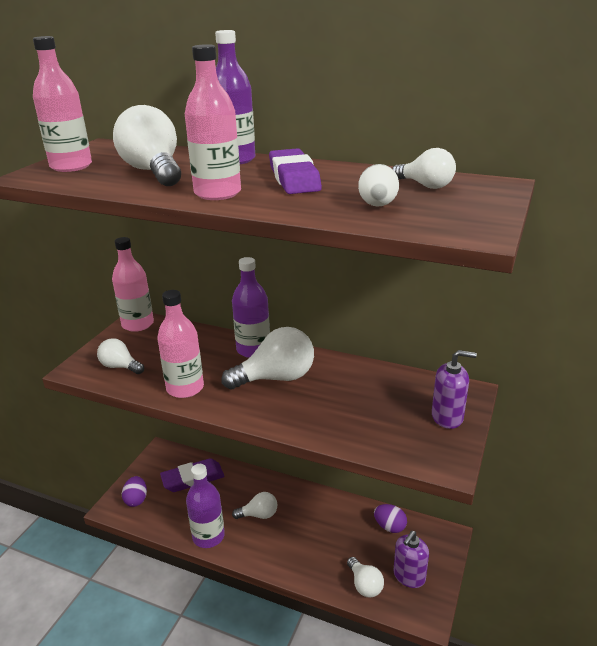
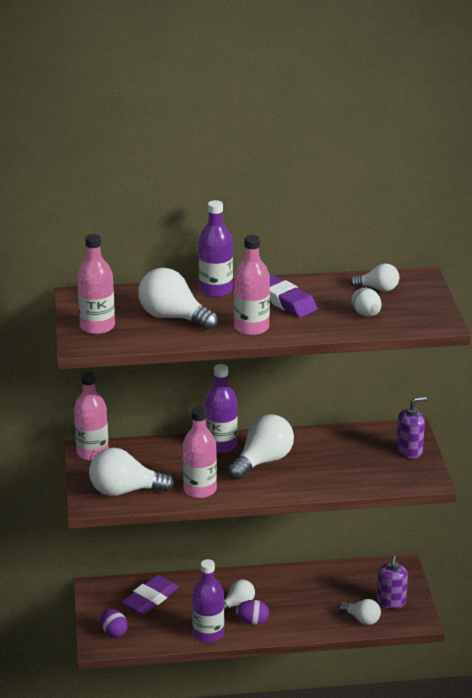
camera: 30 degrees left, 0 degrees up
white light bulb [97,338,144,374] -> white light bulb [89,448,175,496], size x1.74
purple egg [374,504,407,533] -> purple egg moved to [236,600,269,625]

